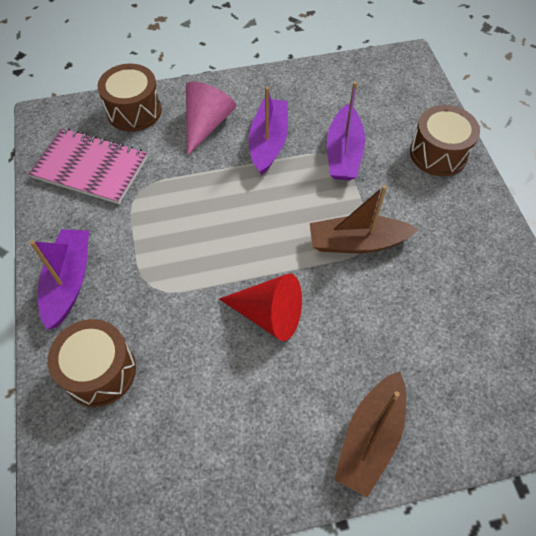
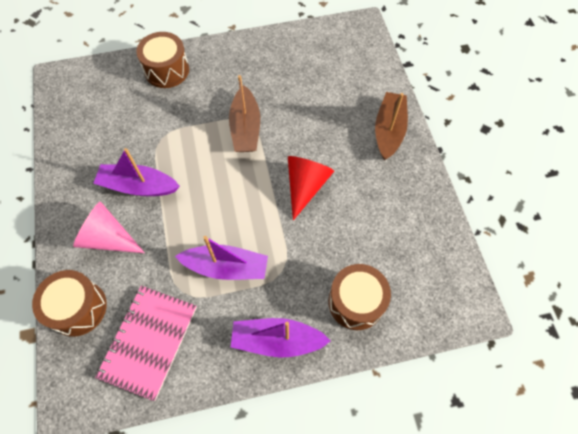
camera: 90 degrees left, 5 degrees up
purple boat [327,82,365,181] -> purple boat moved to [175,236,268,280]
brown boat [334,371,406,497] -> brown boat turned 105 degrees counterclockwise [375,92,408,160]

